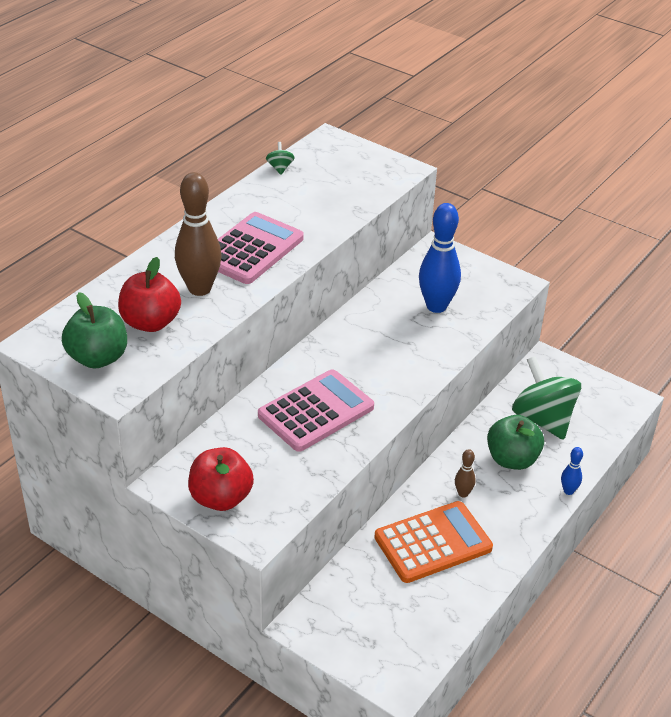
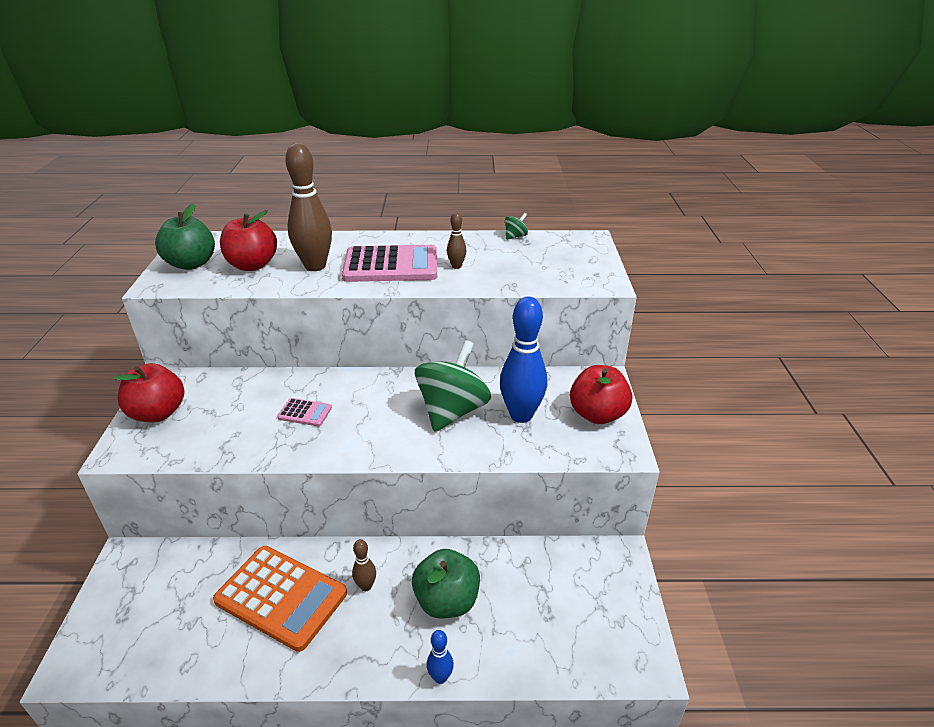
camera: 55 degrees right, 5 degrees down
pink calculator [258,369,374,452] -> pink calculator [277,398,332,426], size x0.46
green spinning top [512,356,581,440] -> green spinning top moved to [415,340,491,432]
none -> brown bowling pin [447,212,466,269]
none -> red apple [570,365,632,424]

